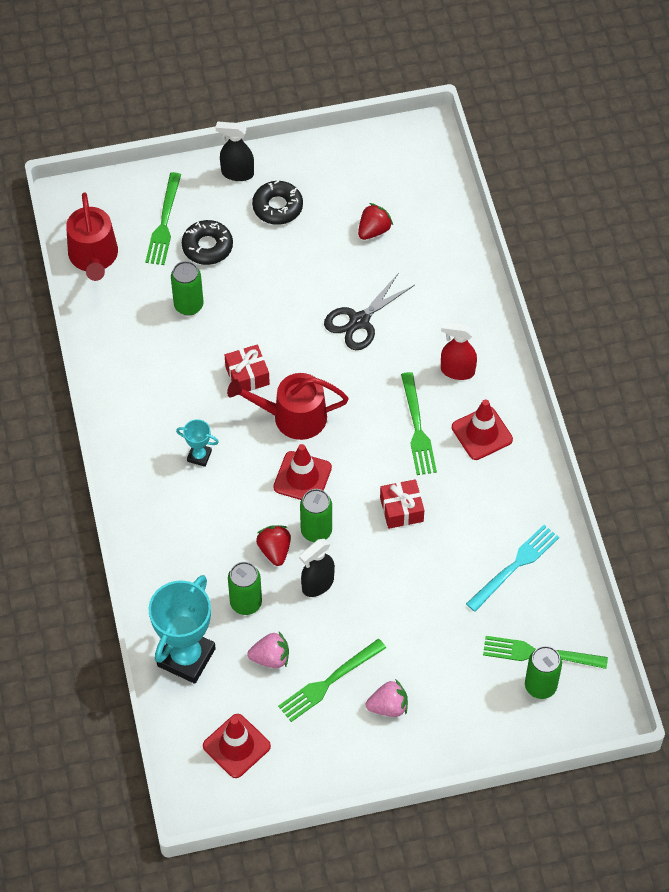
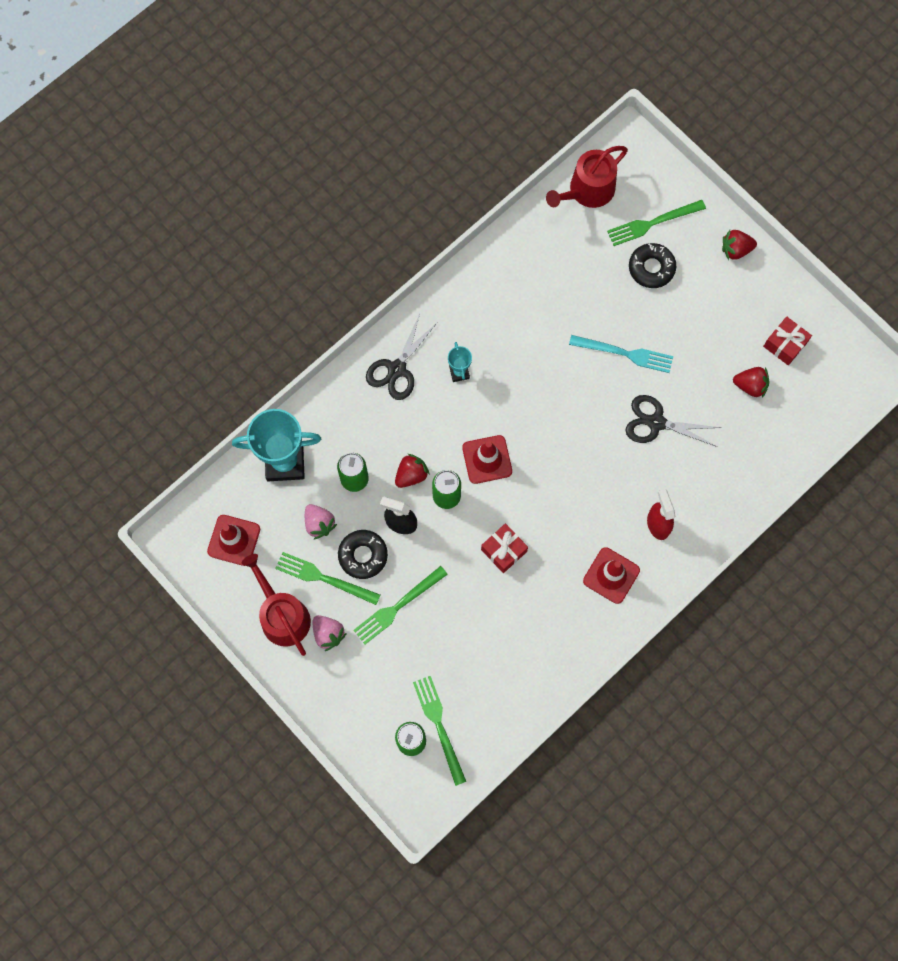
camera: 60 degrees right, 15 degrees up
green can [171,261,204,316] -> none
black spray bottle [216,122,254,181] -> red strawberry [722,230,757,260]
red gift [225,345,270,391] -> red gift moved to [763,317,812,366]
red watering can [227,373,349,440] -> red watering can moved to [242,554,311,656]
black donut [252,180,303,225] -> black donut moved to [338,530,388,579]
green fork [401,372,437,475] -> green fork moved to [353,566,448,645]
turquoise fork [466,525,559,612] -> turquoise fork moved to [569,335,673,373]
none -> black scissors [366,314,438,400]

